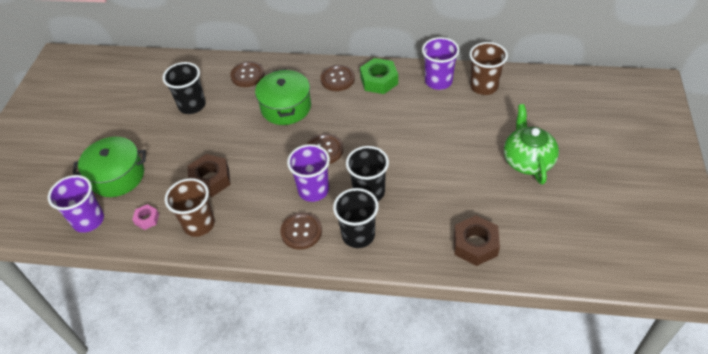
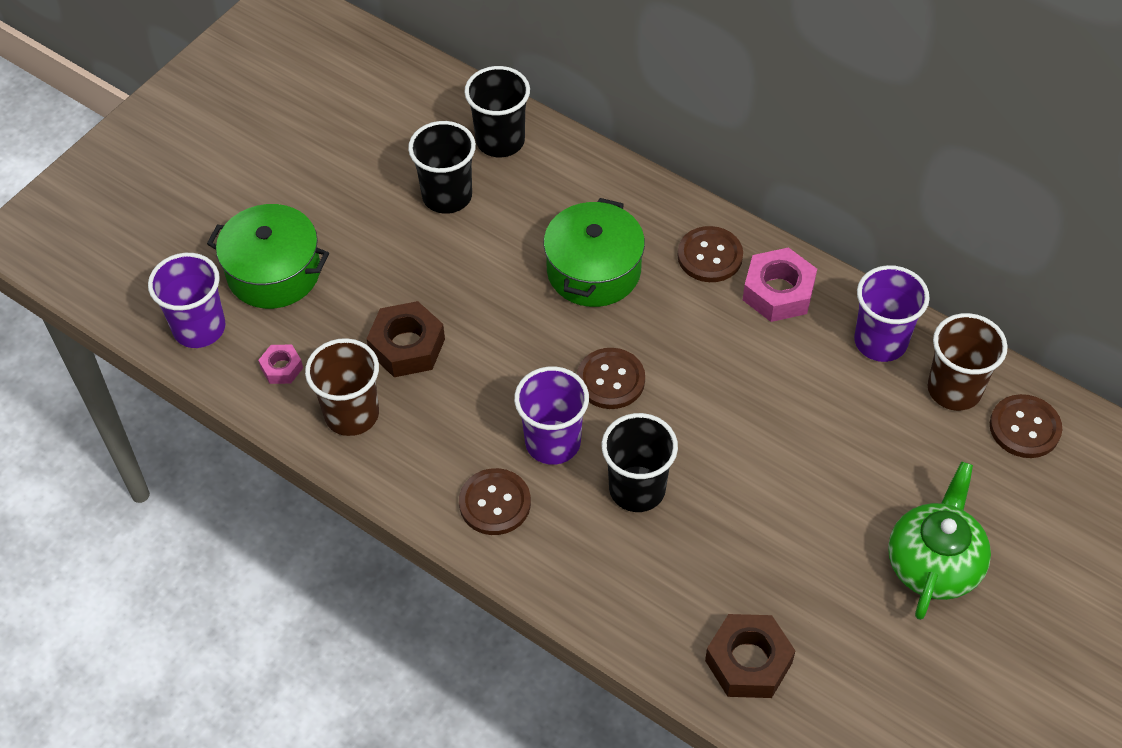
camera: 25 degrees right, 5 degrees up
brown button [230,61,265,87] -> brown button moved to [990,394,1062,458]
black cup [333,188,379,248] -> black cup moved to [464,66,530,157]
green nut [360,58,398,94] -> pink nut [743,247,817,322]

